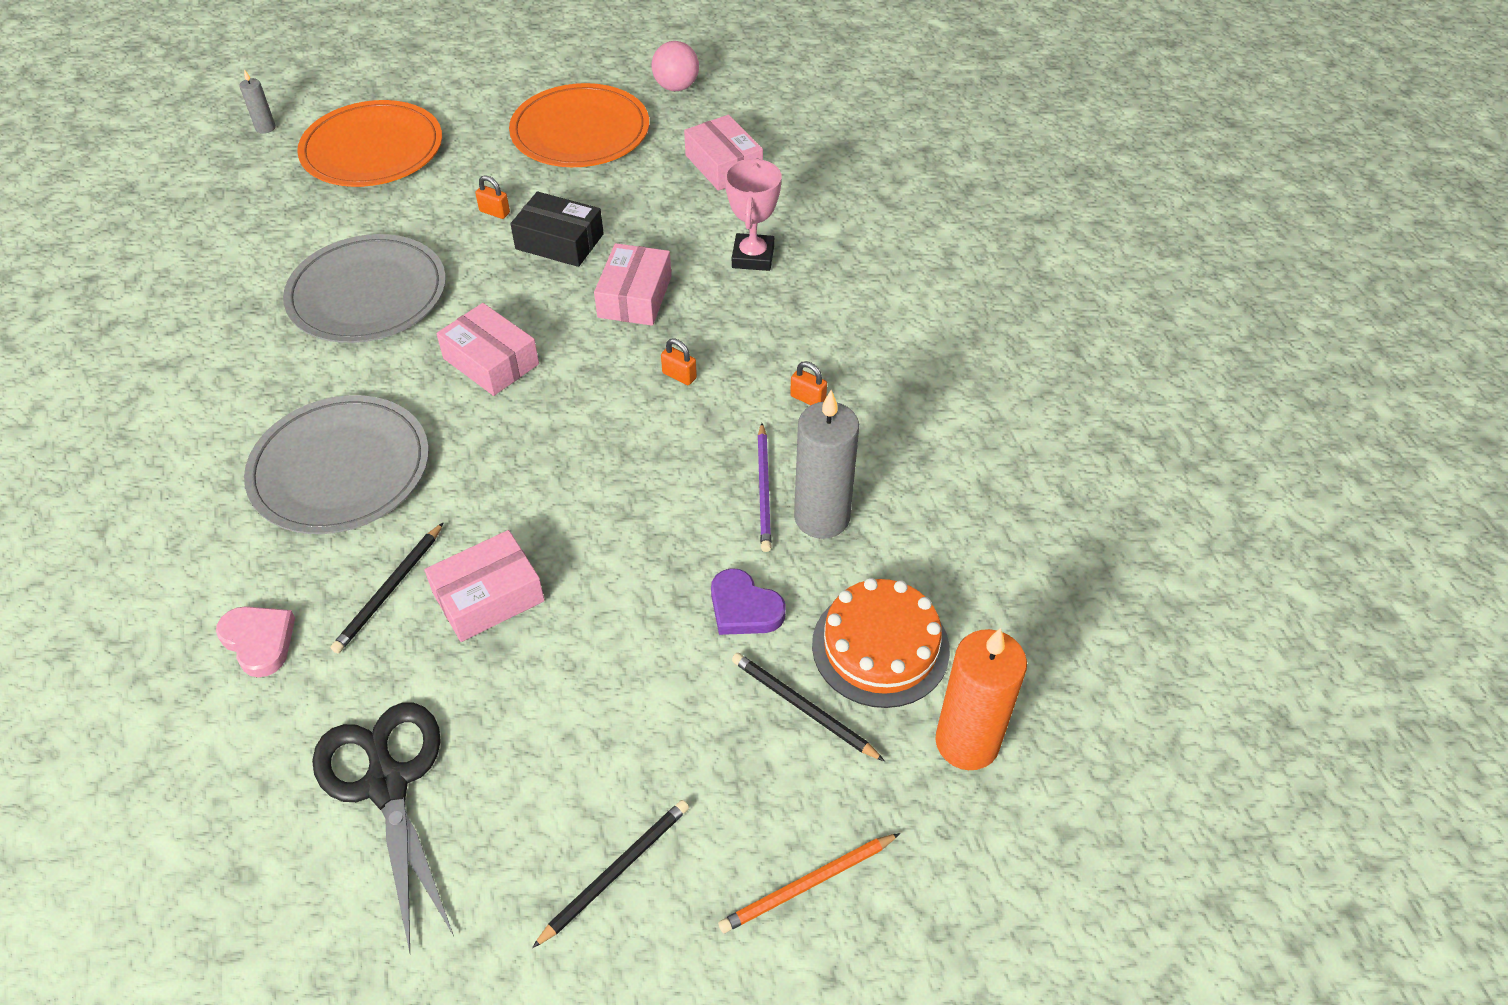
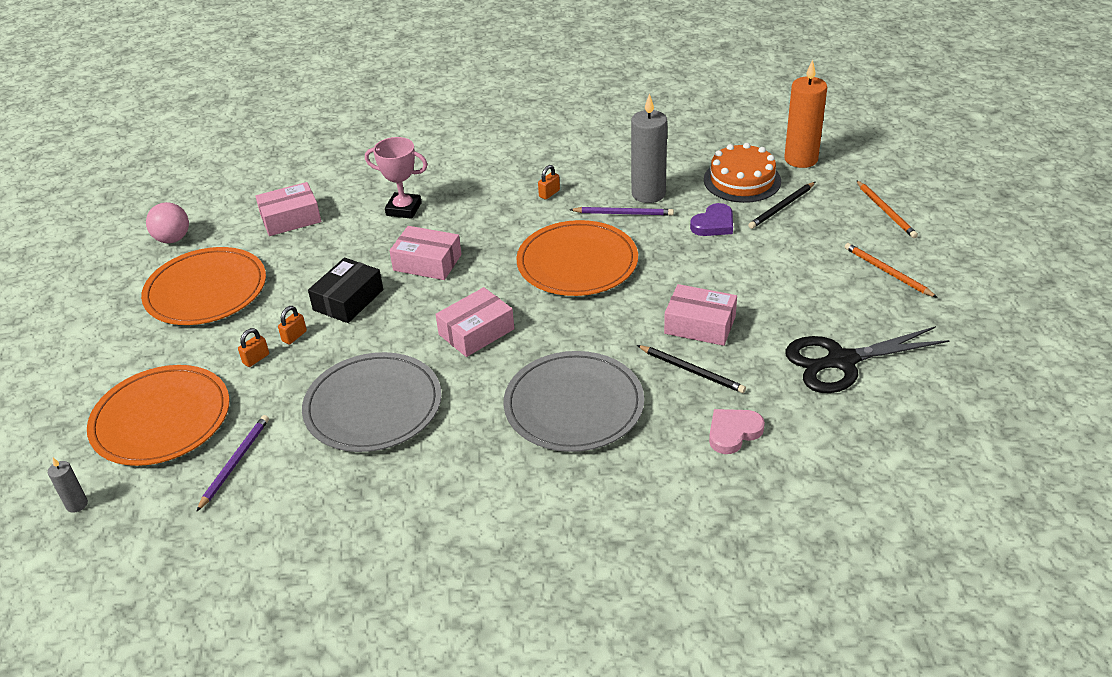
camera: 80 degrees left, 10 degrees down
pink box [424,530,545,642] -> pink box turned 45 degrees counterclockwise [664,284,737,346]
black pencil [532,800,689,948] -> orange pencil [845,243,938,298]
orange padlock [661,338,697,385] -> orange padlock moved to [238,328,269,367]
none -> purple pencil [196,415,269,512]
none -> orange plate [516,220,638,296]

